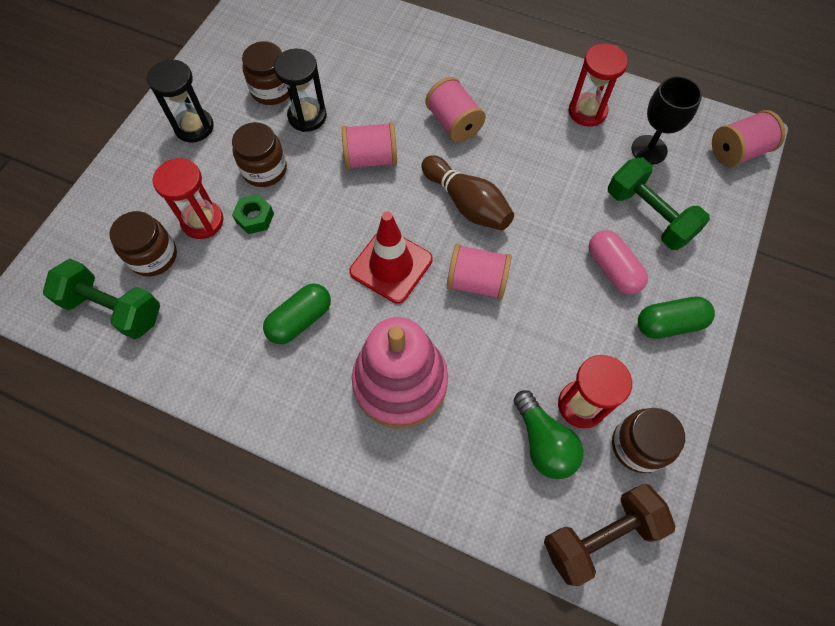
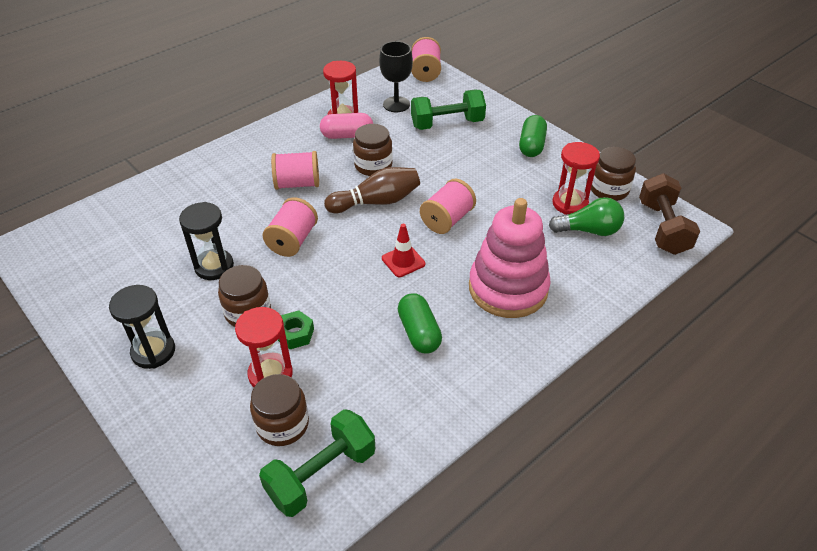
camera: 65 degrees left, 20 degrees down
brown jar [242,41,289,105] -> brown jar moved to [353,124,393,176]
red traffic cone [349,211,433,304] -> red traffic cone [382,224,425,277], size x0.60
pink capsule [589,230,648,295] -> pink capsule moved to [320,113,373,139]

